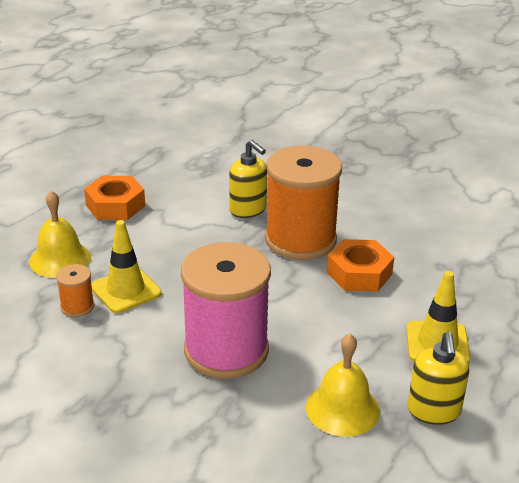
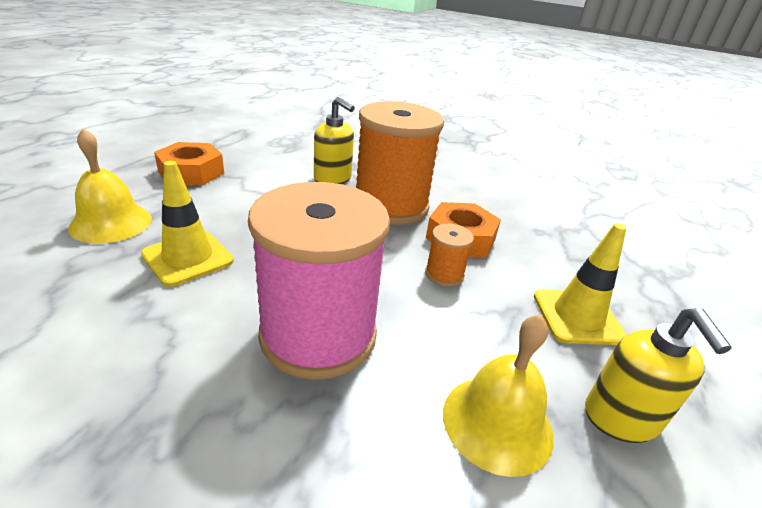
camera: 10 degrees left, 0 degrees up
orange spool [56,264,94,317] -> orange spool moved to [425,224,474,286]

